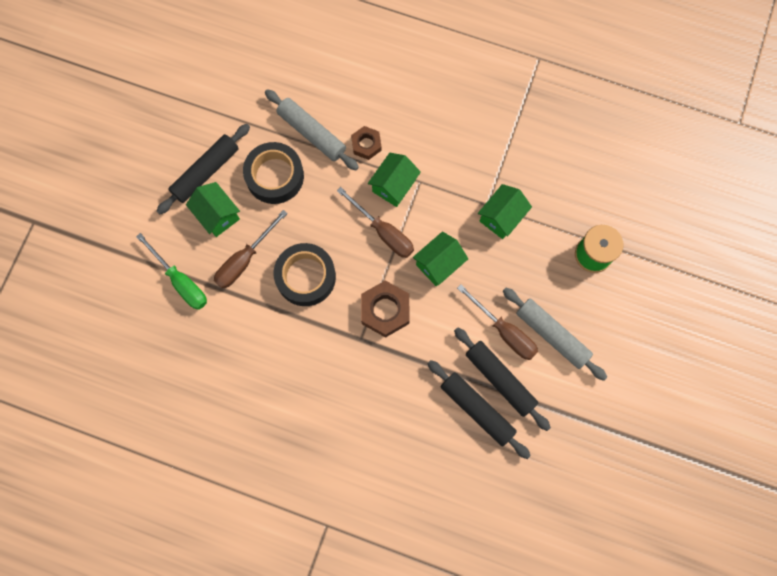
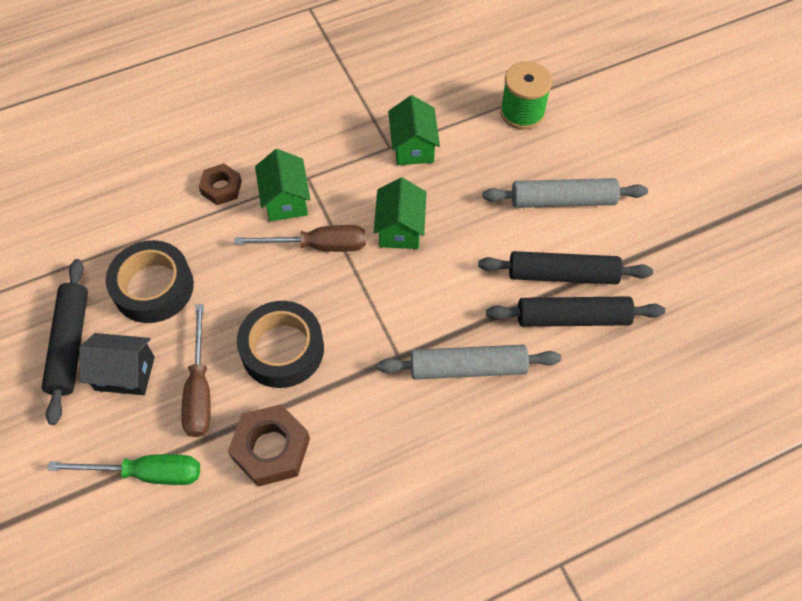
camera: 45 degrees left, 15 degrees down
green house [186,182,240,237] -> black house [79,333,155,395]
grey rolling pin [265,89,359,170] -> grey rolling pin moved to [377,345,561,380]
brown nut [361,280,410,338] -> brown nut moved to [228,404,310,487]
brown screwdriver [457,284,538,360] -> none

